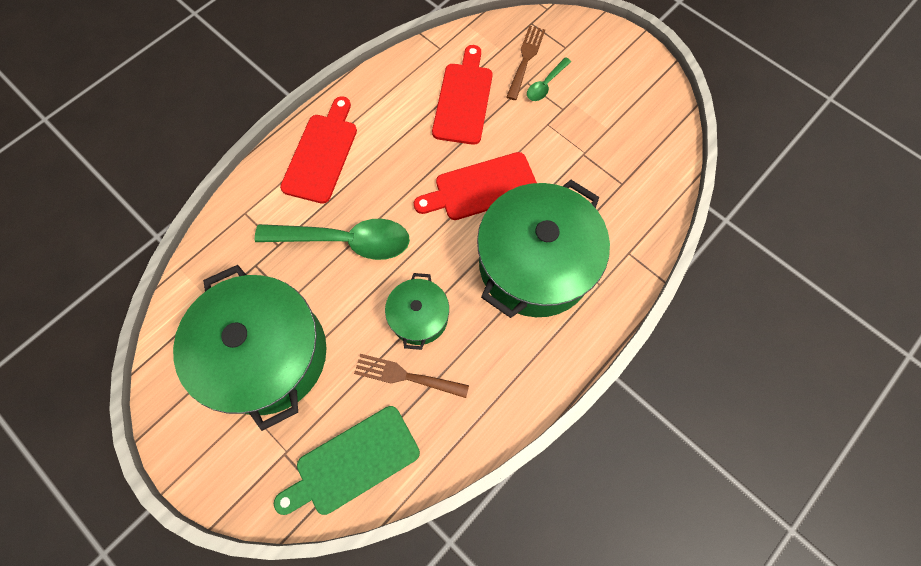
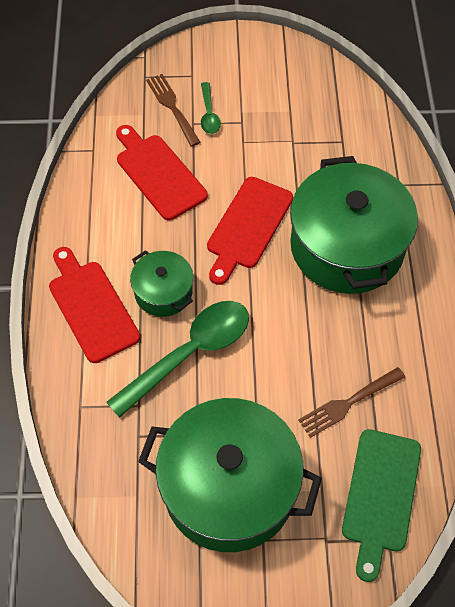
camera: 45 degrees left, 10 degrees down
green pot [385,273,449,350] -> green pot moved to [130,250,193,317]

